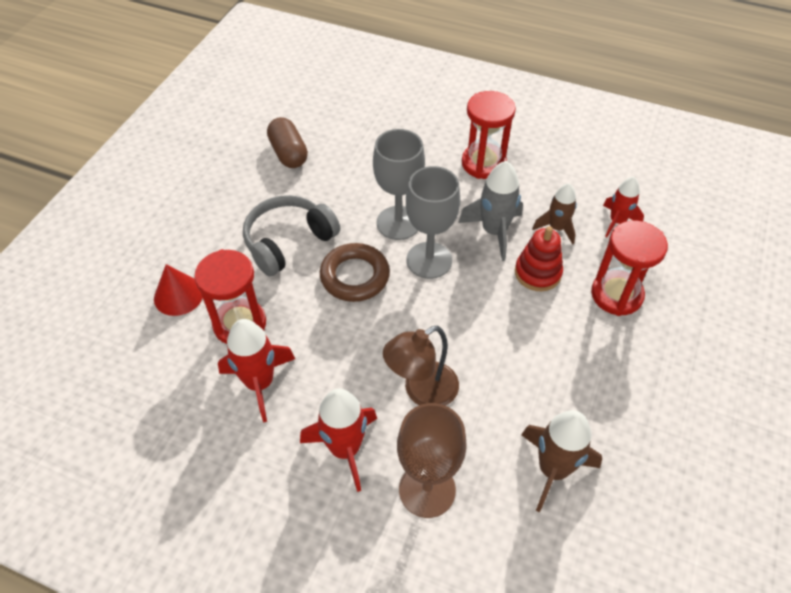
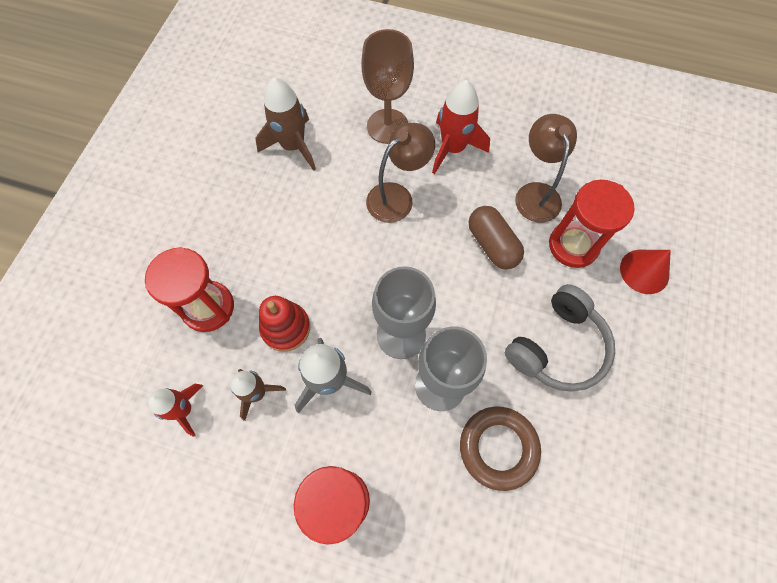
camera: 175 degrees right, 15 degrees up
red rocket [218,319,295,422] -> brown lamp [515,114,577,222]
brown capsule [267,117,308,168] -> brown capsule moved to [469,206,524,270]
brown ring [320,243,390,302] -> brown ring moved to [460,406,541,491]

